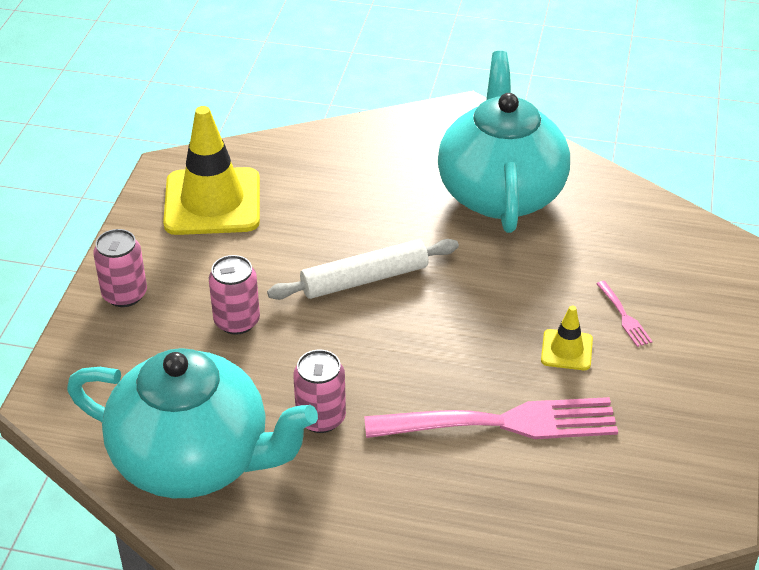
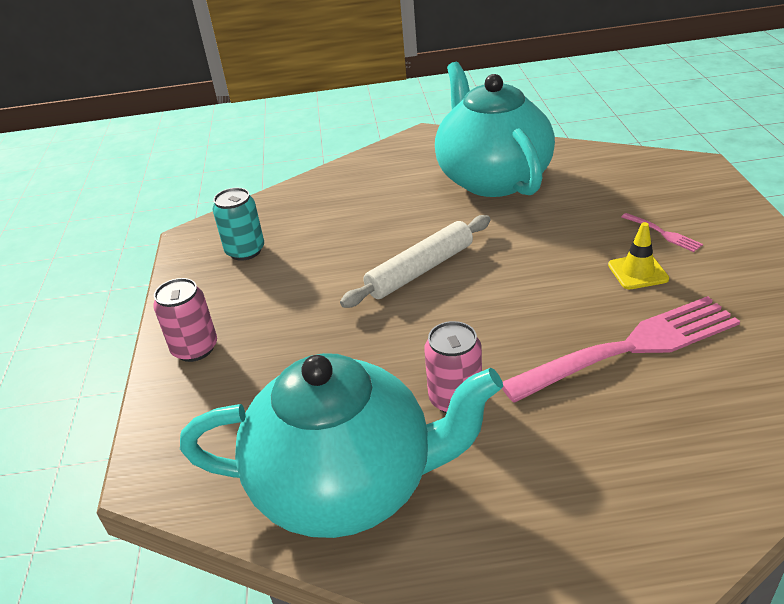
camera: 15 degrees left, 5 degrees down
yellow traffic cone [163,106,260,235] -> turquoise can [213,188,264,261]
pink can [209,255,260,335] -> none

